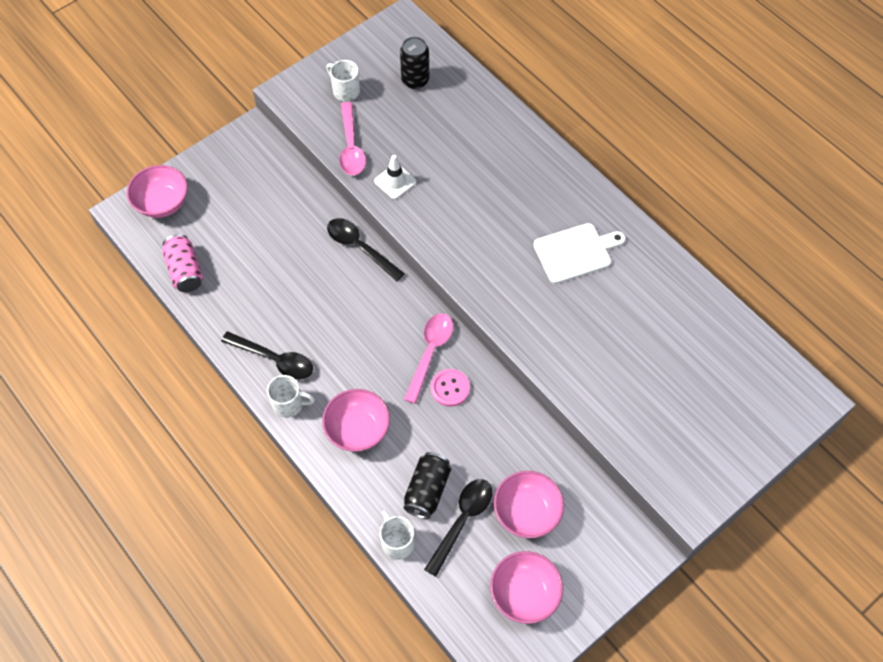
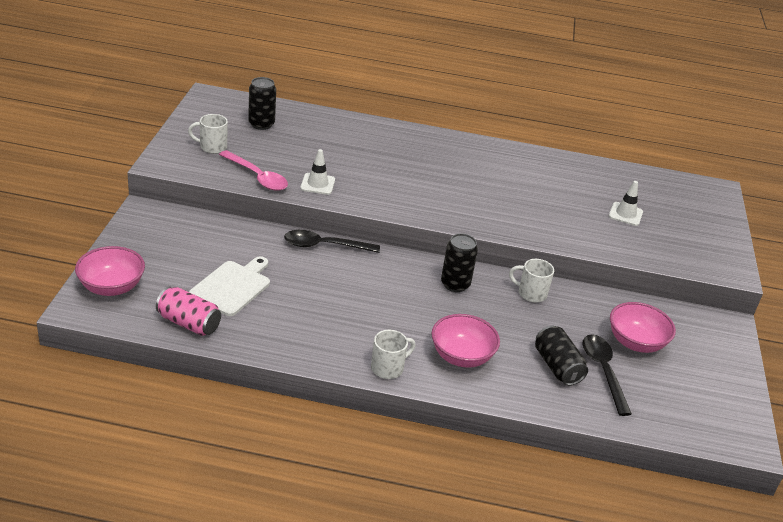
camera: 45 degrees left, 25 degrees down
black spoon [221,331,313,380] -> none
white mug [380,510,415,560] -> white mug moved to [509,259,554,303]
pink spoon [404,313,453,404] -> black can [441,234,478,292]
pink button [431,369,470,407] -> none
pink bowl [490,551,563,624] -> none
white cutting board [533,223,626,284] -> white cutting board moved to [189,256,270,316]
none -> white traffic cone [609,181,643,226]

